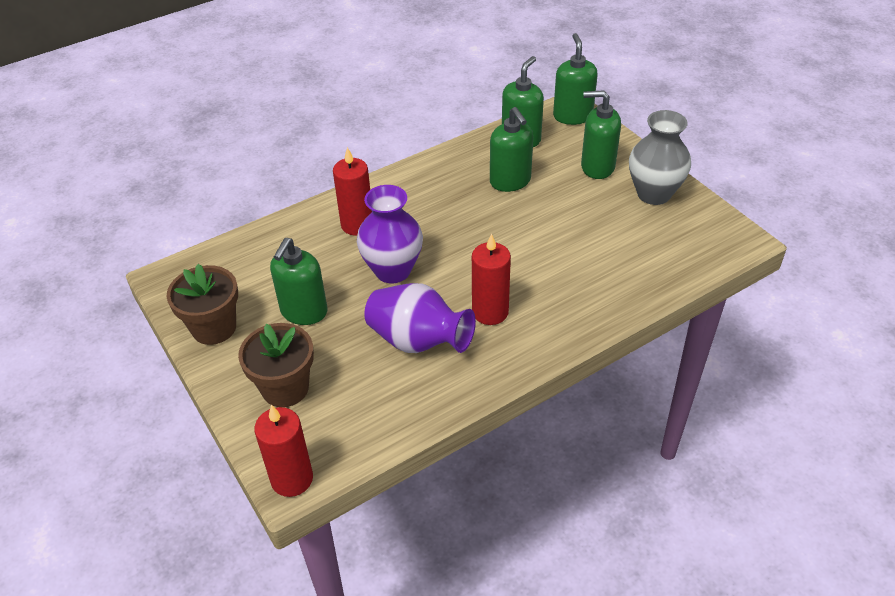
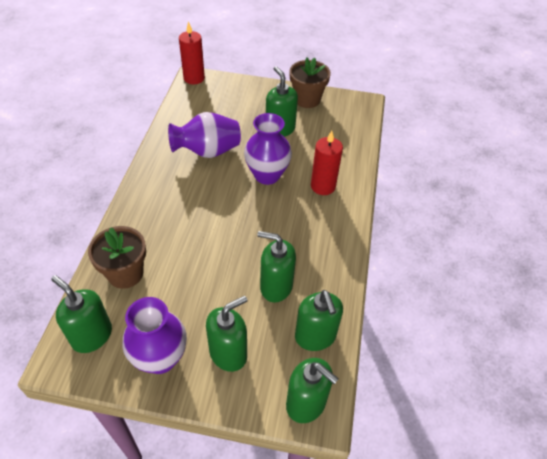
camera: 130 degrees right, 5 degrees up
brown flower pot [238,323,314,407] -> brown flower pot moved to [88,226,146,289]
red candle [472,233,511,325] -> none
grey vase [629,110,691,205] -> purple vase [122,297,187,374]
none -> green soap dispenser [51,275,112,353]

